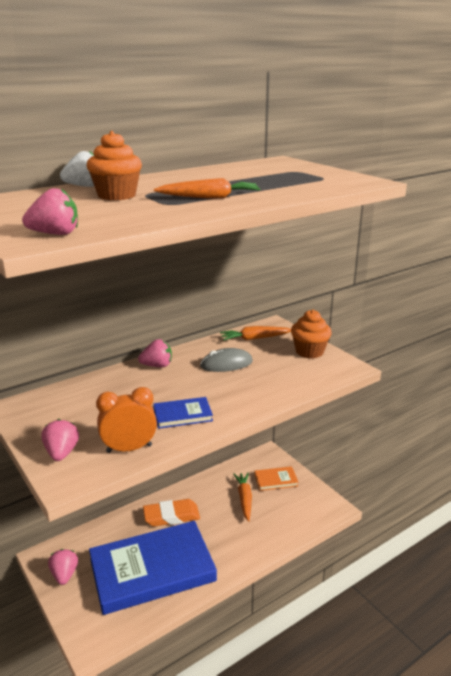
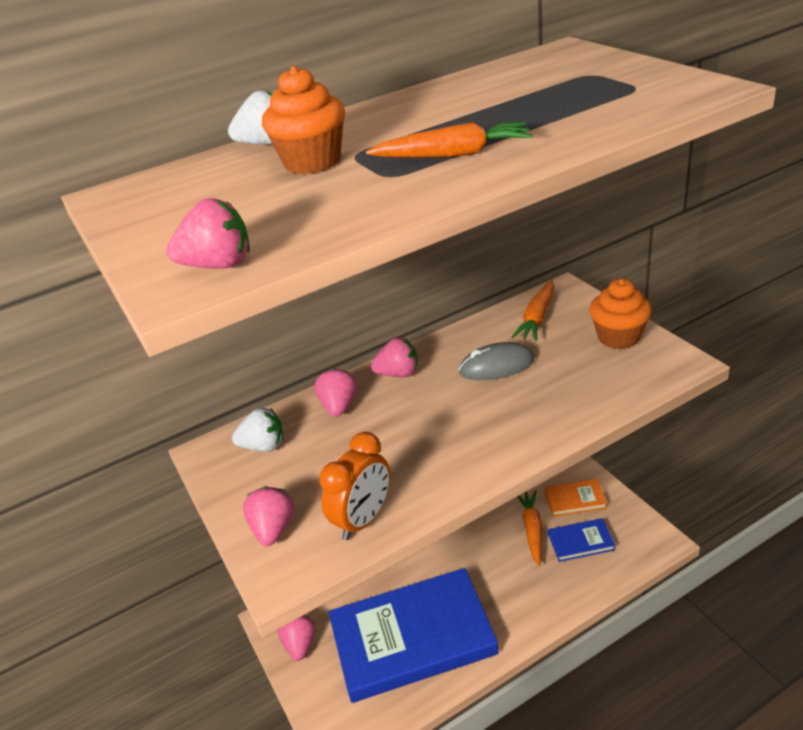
camera: 10 degrees right, 10 degrees up
orange clock [96,387,157,453] -> orange clock turned 135 degrees clockwise [319,432,390,540]
orange eraser [143,499,200,527] -> none
blue book [153,397,213,429] -> blue book moved to [548,518,615,562]
orange carrot [220,326,291,341] -> orange carrot turned 60 degrees counterclockwise [511,280,554,341]
none -> white strawberry [232,408,284,452]
none -> pink strawberry [315,368,357,417]

